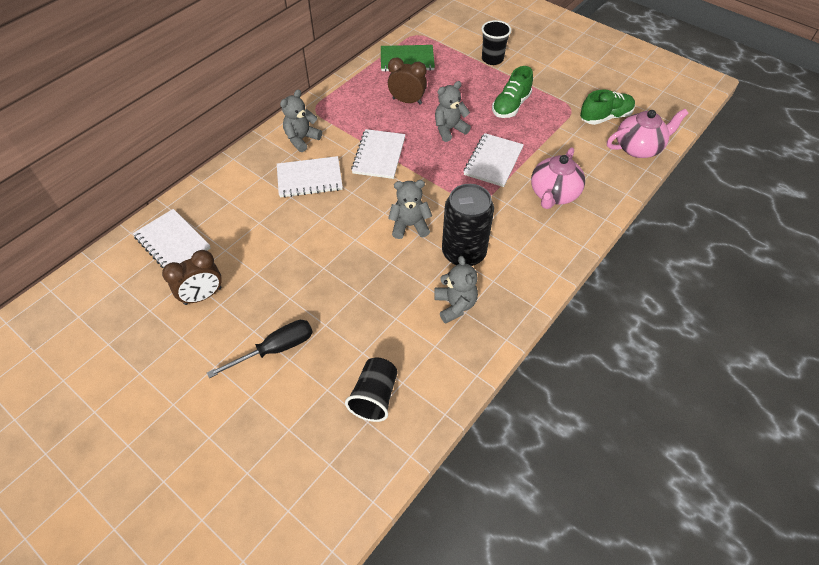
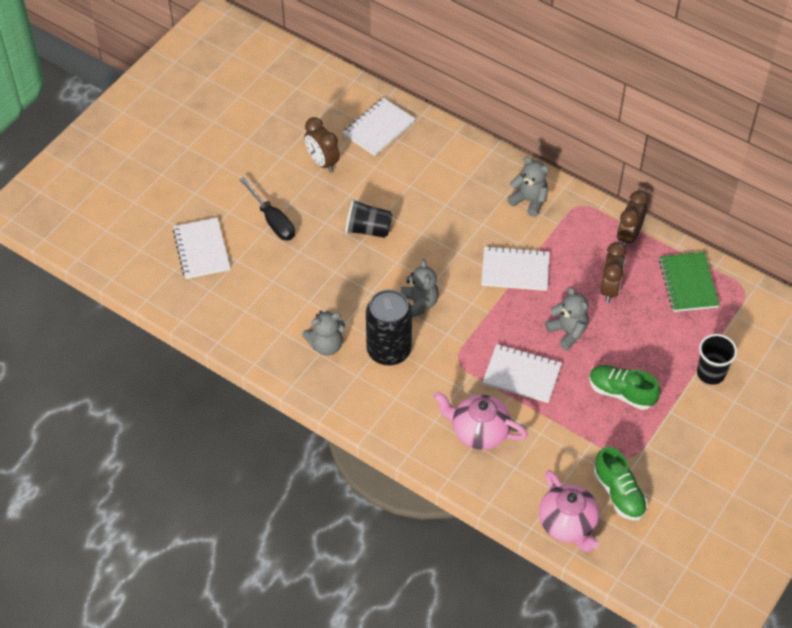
camera: 85 degrees right, 0 degrees up
white notebook [277,156,343,198] -> white notebook moved to [173,217,230,279]
black cup [345,358,397,422] -> black cup moved to [345,199,393,238]
none -> brown clock [617,191,648,247]

